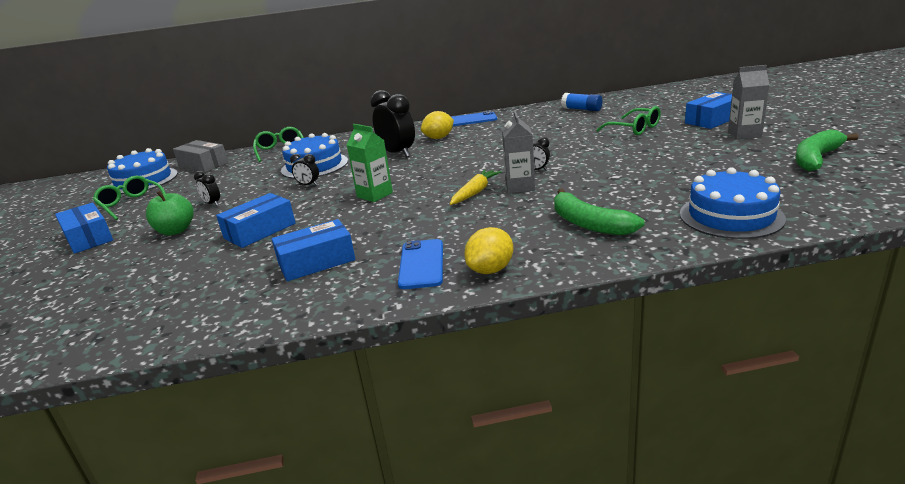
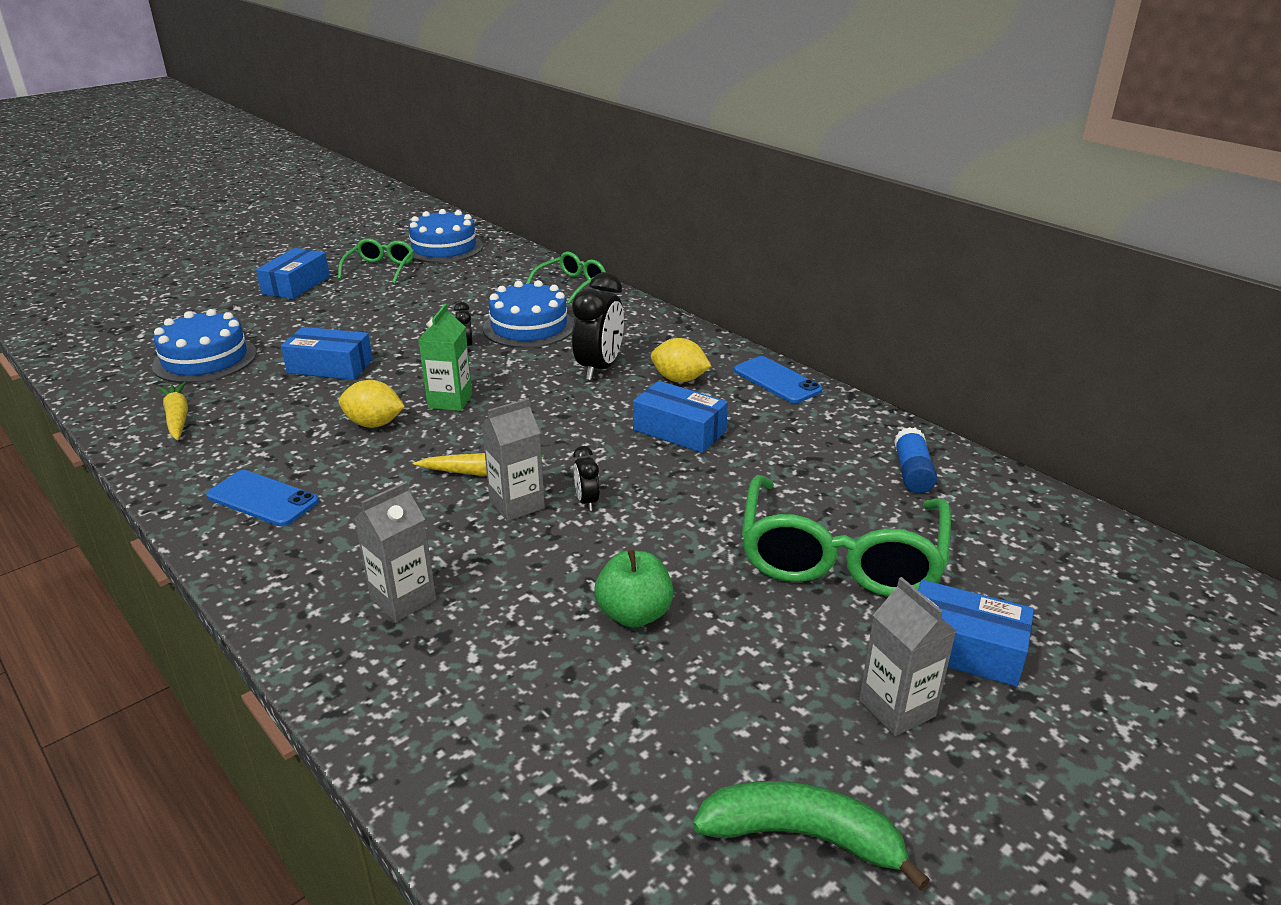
camera: 55 degrees right, 5 degrees up
green apple [146,191,194,235] -> green apple moved to [595,550,674,628]
grey box [173,140,228,173] -> none
black clock [194,171,220,206] -> none
blue box [272,219,355,281] -> blue box moved to [633,381,728,453]
blue phone [398,239,443,289] -> blue phone turned 60 degrees clockwise [206,470,319,526]
yellow lemon [464,227,513,274] -> yellow lemon moved to [339,380,405,428]
green banana [554,189,645,236] -> grey carton [354,481,436,622]
green glasses [596,106,661,135] -> green glasses [742,475,951,597], size x1.86
blue cake [680,167,786,239] -> blue cake moved to [152,309,257,383]
none -> yellow carrot [158,382,188,440]

